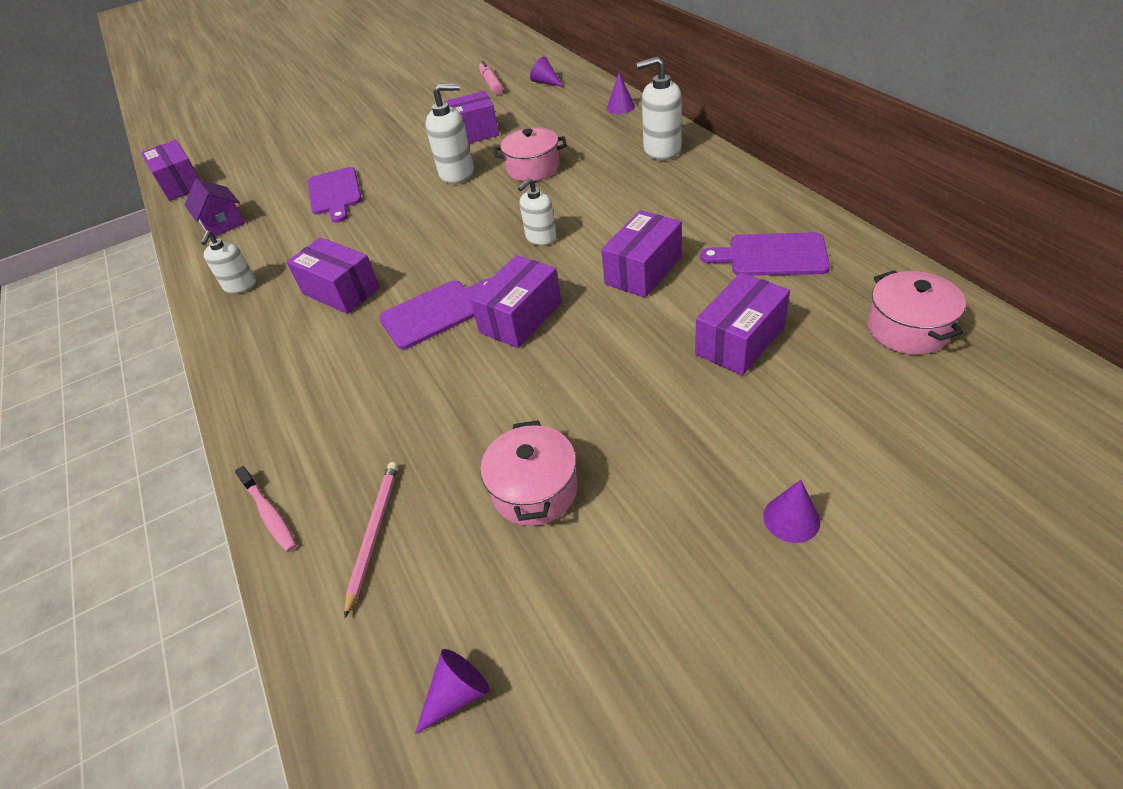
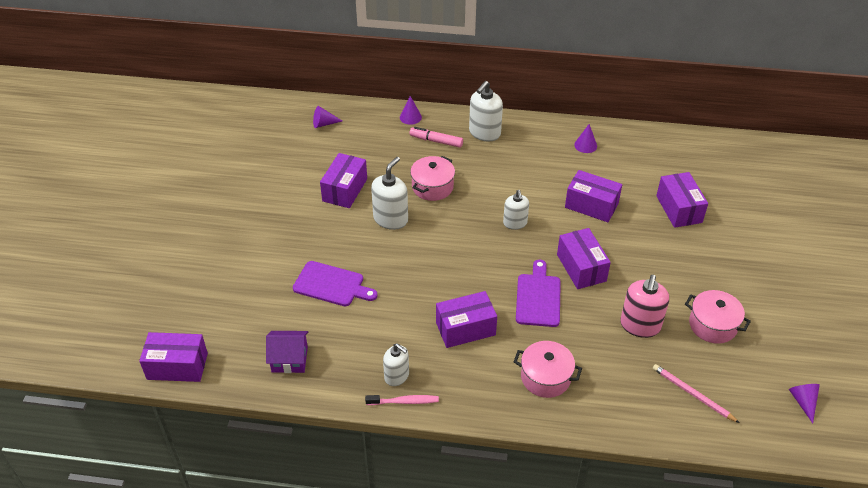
camera: 60 degrees left, 0 degrees up
pink toothbrush [235,466,297,552] -> pink toothbrush moved to [365,395,439,405]
pink marker [479,61,503,94] -> pink marker moved to [409,127,463,148]
purple box [601,210,682,298] -> purple box turned 45 degrees counterclockwise [565,170,622,222]
purple cutting board [700,232,830,276] -> none
purple cone [763,480,820,543] -> purple cone moved to [574,124,597,153]
pink pot [867,270,966,355] -> pink pot moved to [514,341,582,398]
none -> pink soap dispenser [620,275,669,338]

